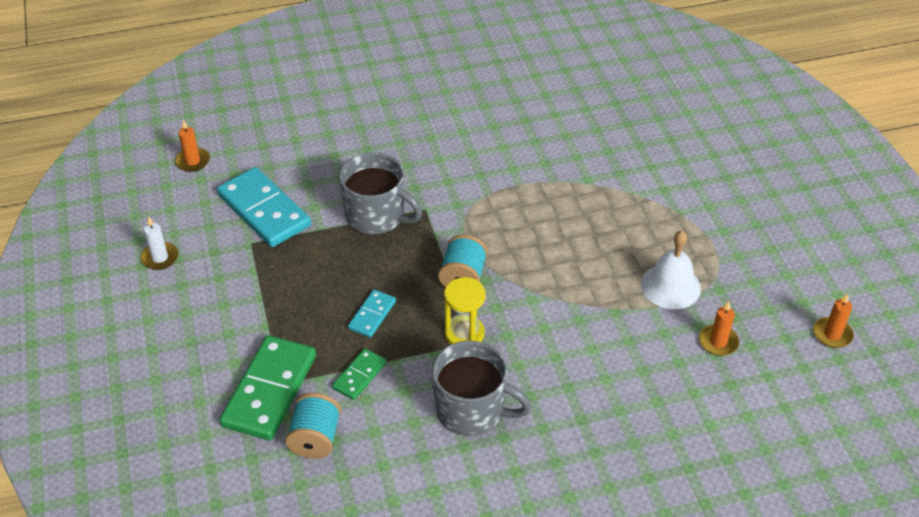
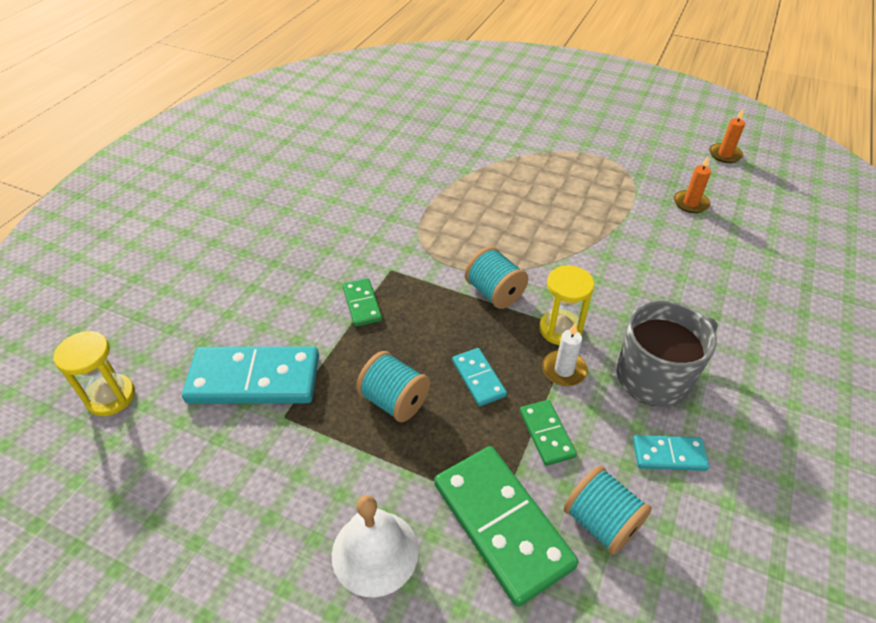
camera: 50 degrees left, 0 degrees up
white candle [141,216,178,270] -> white candle moved to [542,323,588,386]
orange candle [175,120,210,172] -> yellow hourglass [53,331,135,416]
grey mug [339,152,422,235] -> green domino [343,278,382,327]
white bell [641,231,701,309] -> white bell moved to [332,495,419,598]
none -> turquoise spool [356,351,430,422]
none -> turquoise domino [633,435,709,471]

